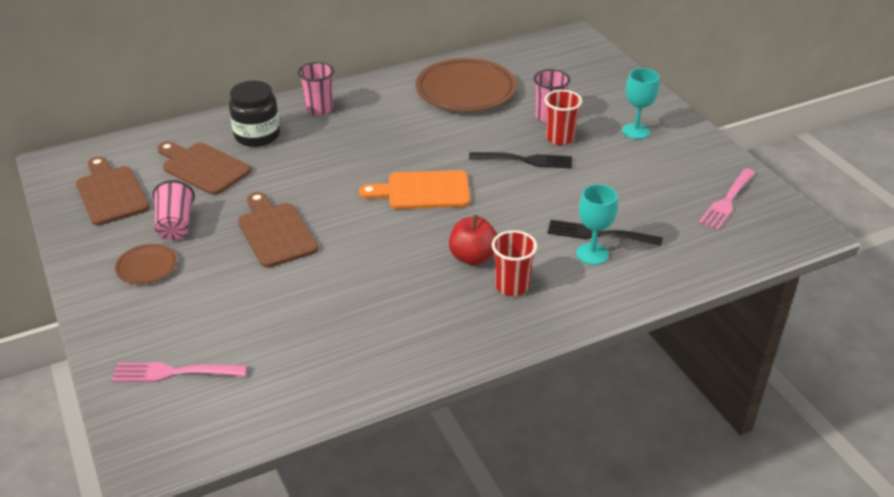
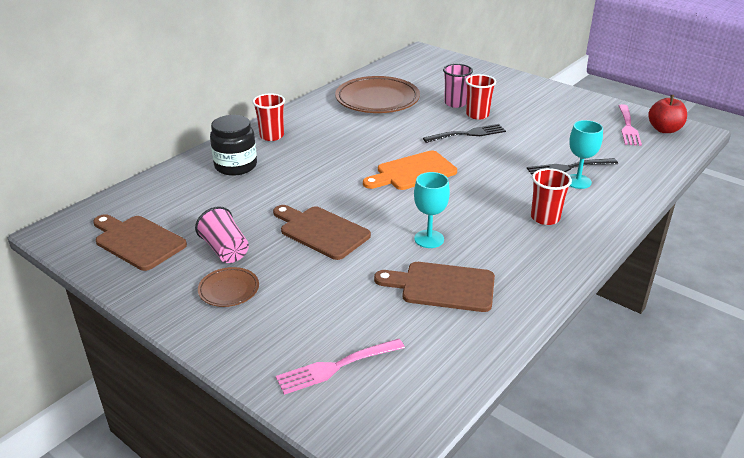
camera: 25 degrees left, 5 degrees down
brown cutting board [158,142,251,195] -> brown cutting board moved to [374,262,495,312]
pink cup [298,62,334,115] -> red cup [252,93,285,141]
red apple [449,215,498,265] -> red apple moved to [648,95,687,133]
turquoise goblet [622,68,659,139] -> turquoise goblet moved to [414,172,450,248]

